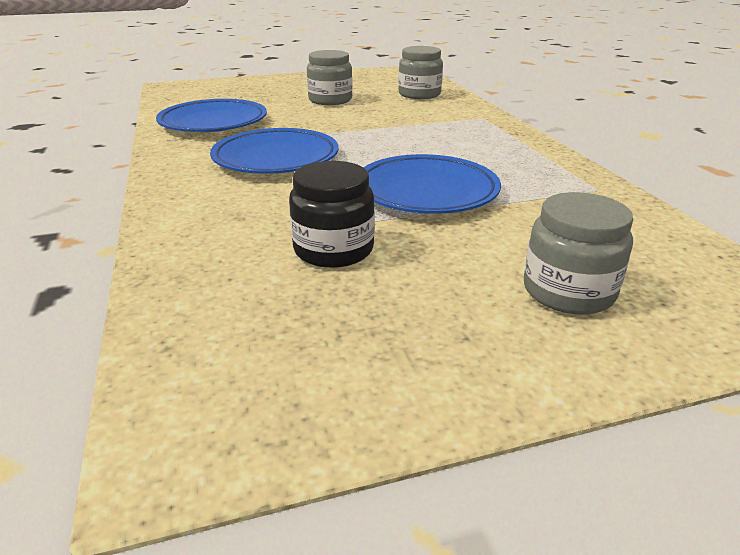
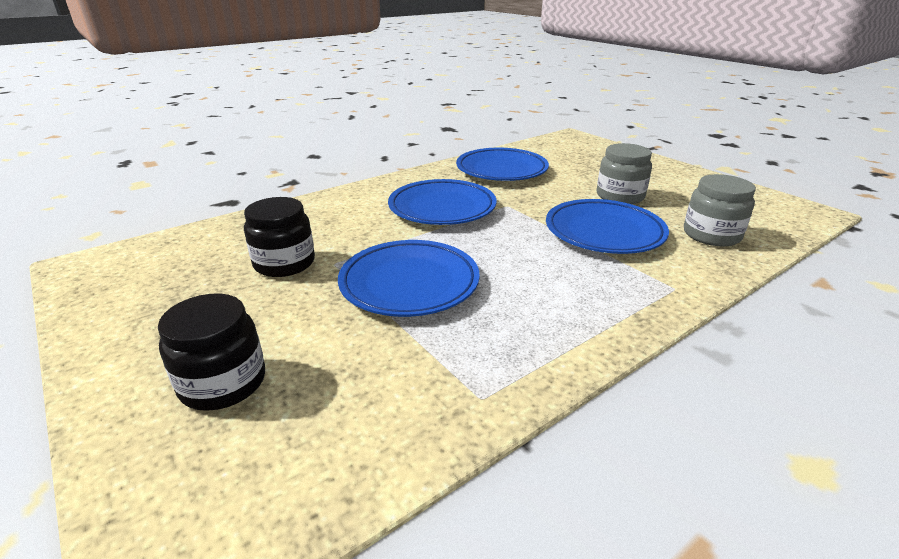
camera: 70 degrees right, 0 degrees up
grey jar [524,192,633,315] -> black jar [158,294,265,411]
none -> blue plate [546,199,669,254]

